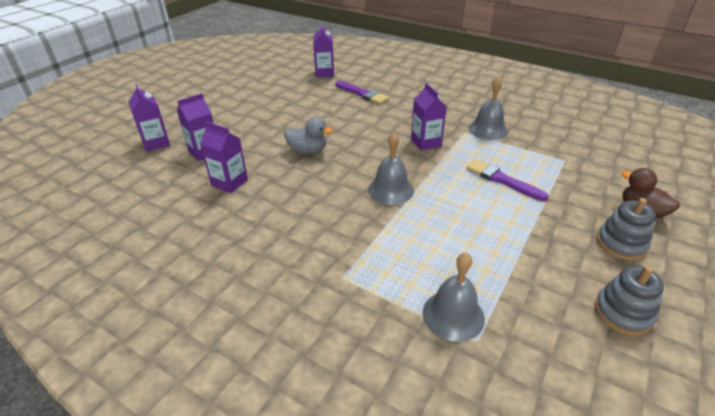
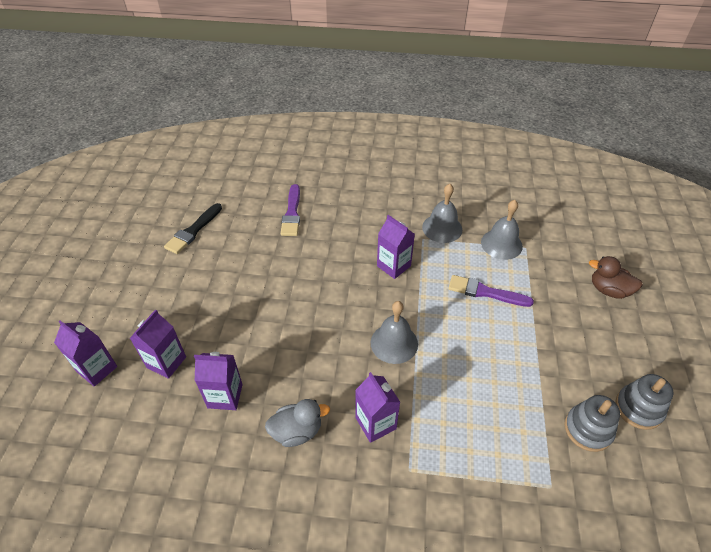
camera: 25 degrees left, 10 degrees up
grey duck [284,117,333,154] -> grey duck moved to [265,399,330,447]
purple carton [313,23,334,77] -> purple carton moved to [355,372,400,443]
purple brush [335,81,389,104] -> purple brush turned 75 degrees clockwise [281,184,300,236]
grey bell [423,252,485,342] -> grey bell moved to [481,200,523,260]
grey stacking toy [597,198,656,260] -> grey stacking toy moved to [565,395,620,452]
none -> black brush [164,203,222,254]

